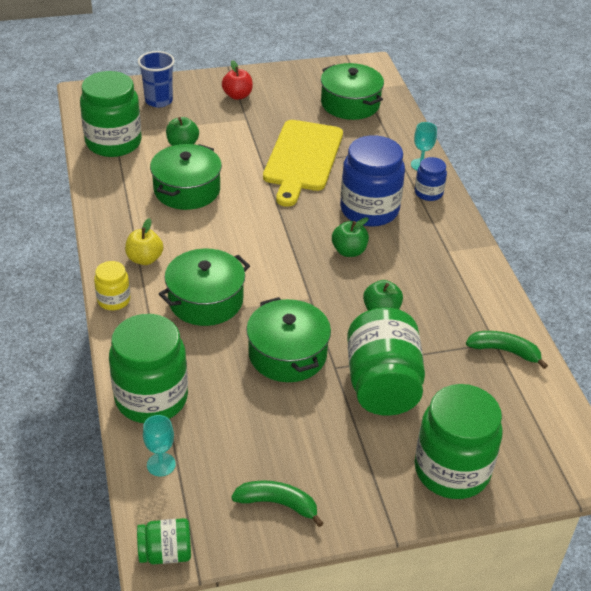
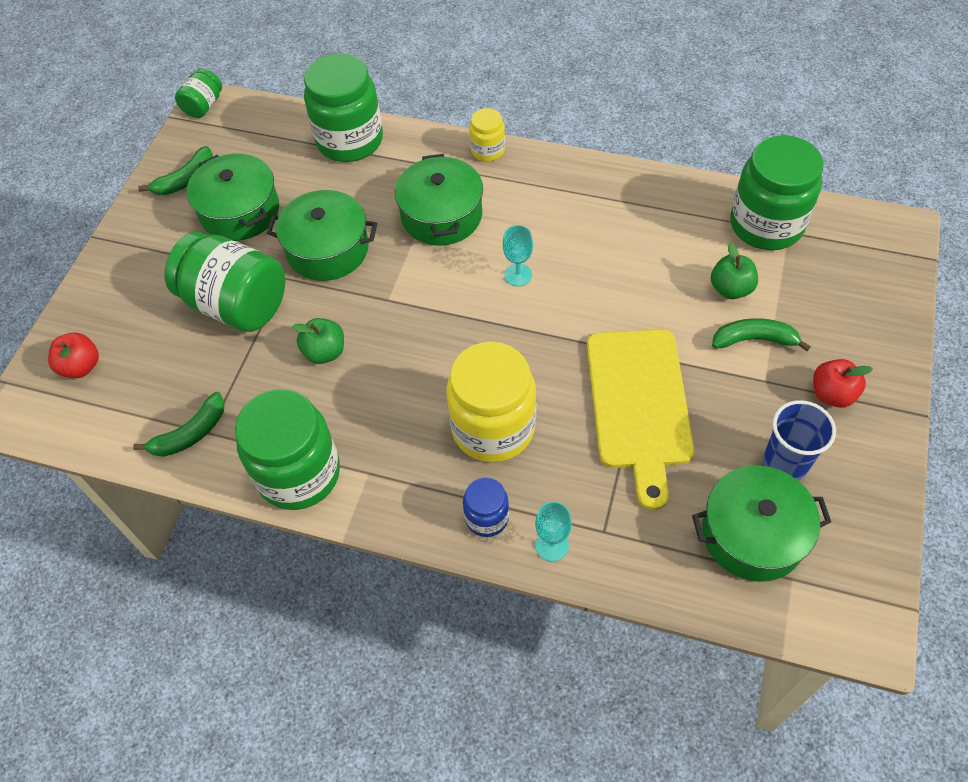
camera: 125 degrees right, 15 degrees up
yellow apple [125,218,163,265] -> none
blue cup [138,51,175,107] -> blue cup moved to [763,400,836,481]
turquoise goblet [143,415,176,477] -> turquoise goblet moved to [503,225,533,286]
green pot [150,144,222,210] -> green pot moved to [187,154,279,241]
yellow cutting board [263,120,343,207] -> yellow cutting board turned 135 degrees counterclockwise [587,329,695,510]
green apple [332,217,369,257] -> none
blue jar [340,135,405,227] -> yellow jar [446,342,536,463]
green jar [414,384,503,499] -> green jar moved to [235,389,340,510]
none -> red apple [48,333,99,378]
none -> green banana [712,318,811,351]

